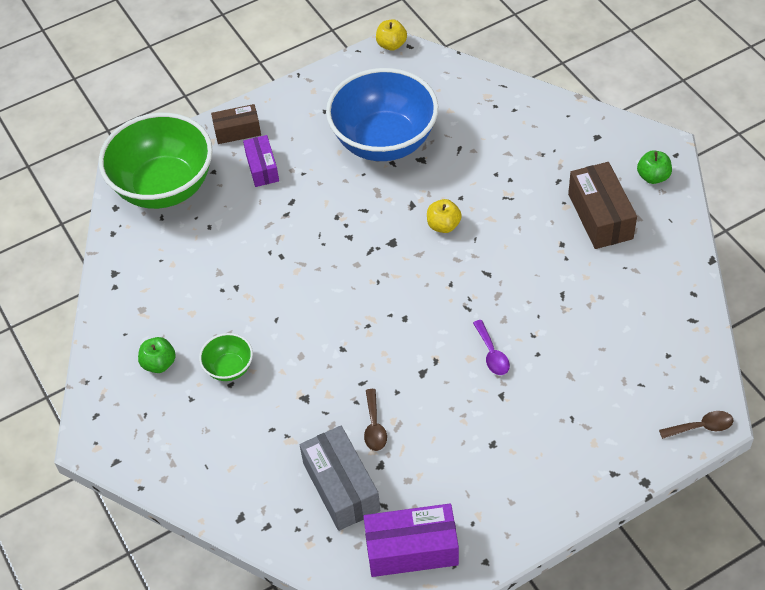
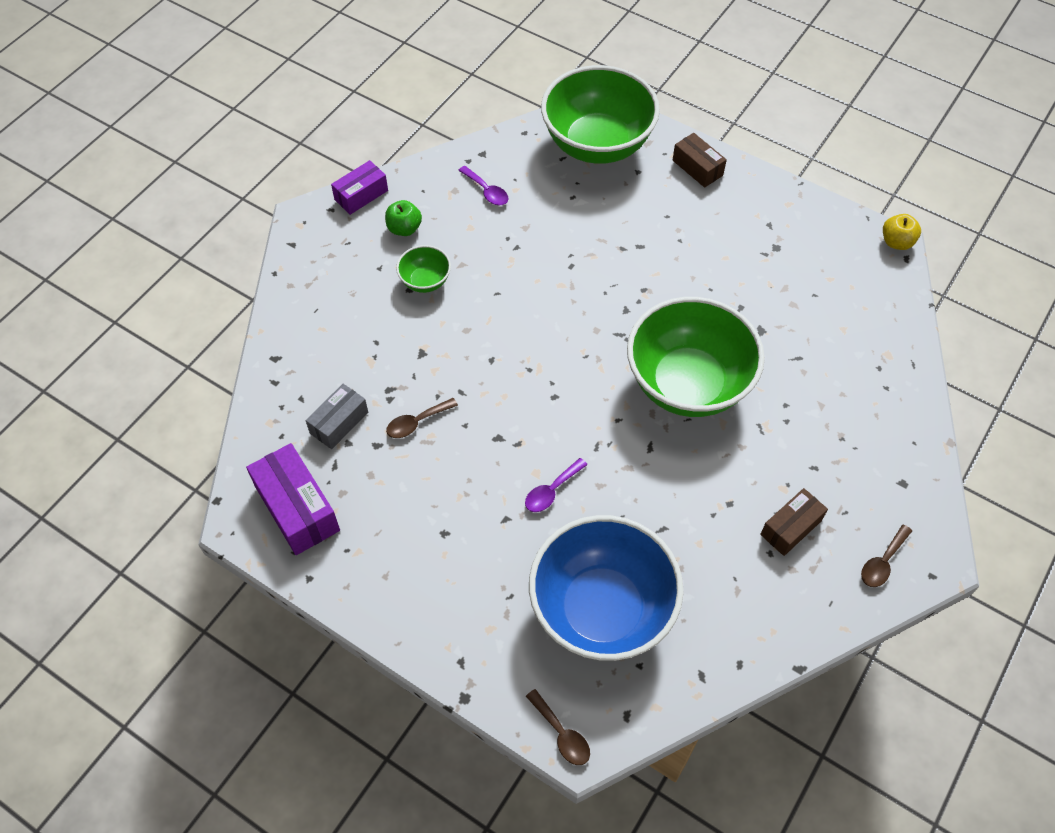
camera: 60 degrees right, 5 degrees up
purple box [243,135,279,187] -> purple box moved to [331,160,388,215]
grey box [300,426,380,531] -> grey box [306,384,368,449], size x0.63
blue bowl [326,68,438,161] -> blue bowl moved to [529,515,684,661]
yellow apple [427,199,462,233] -> green bowl [627,297,765,417]
brown box [568,162,637,249] -> brown box [760,488,828,556], size x0.63
green apple [637,150,672,184] -> brown spoon [861,524,912,587]
none -> purple spoon [458,166,508,205]

